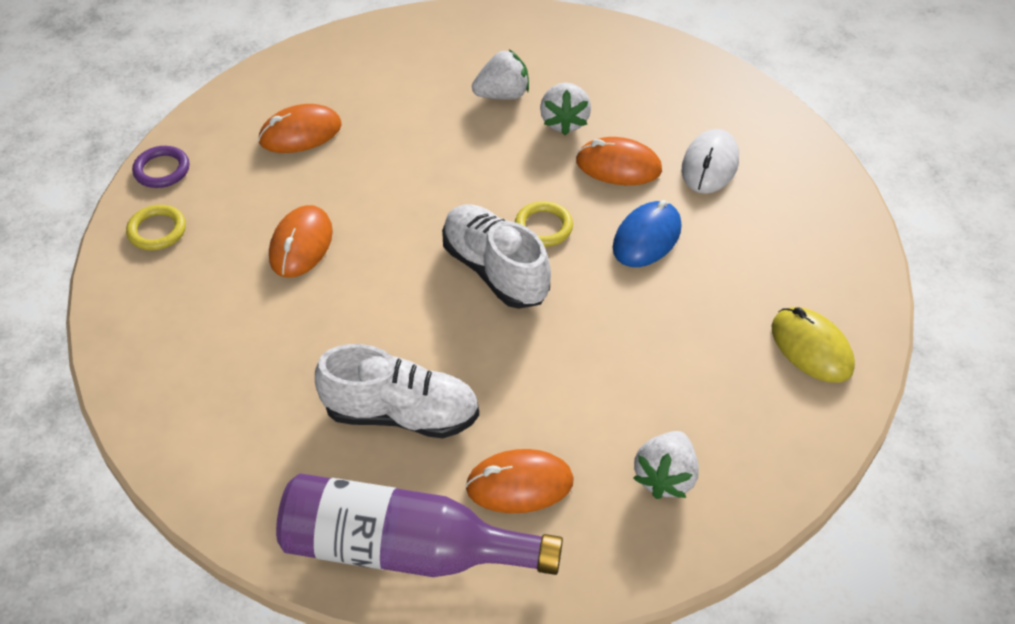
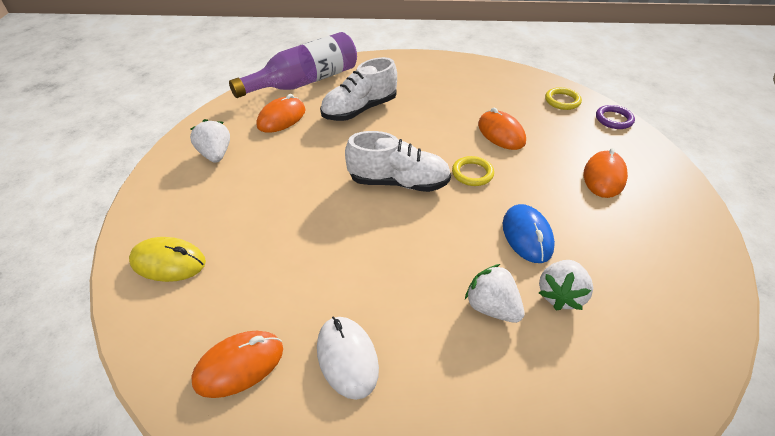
camera: 135 degrees right, 5 degrees down
yellow ring [515,201,573,247] -> yellow ring moved to [452,156,494,186]
orange mouse [576,137,662,185] -> orange mouse moved to [191,331,283,398]
blue mouse [613,200,681,267] -> blue mouse moved to [503,204,555,263]

